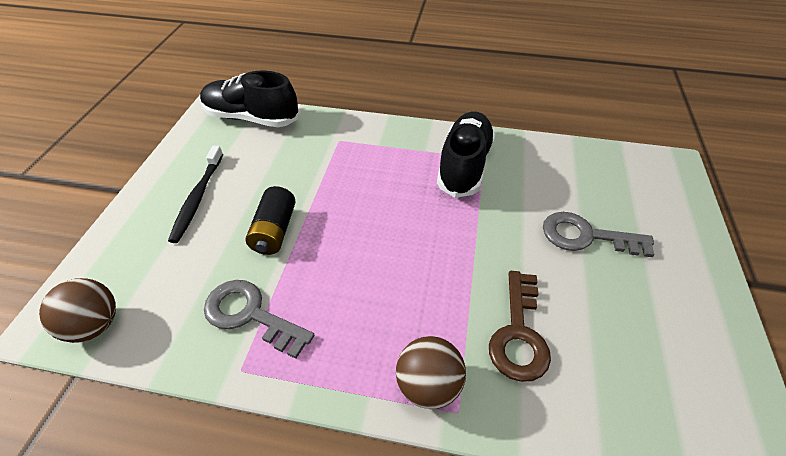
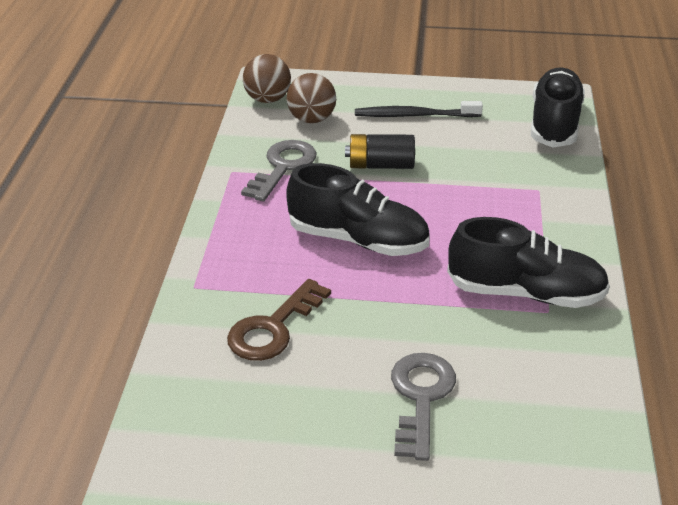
camera: 85 degrees right, 10 degrees down
brown ball [396,336,466,409] -> brown ball moved to [287,73,336,123]
brown key [489,271,551,382] -> brown key turned 60 degrees counterclockwise [227,279,331,361]
none -> black shoe [286,163,430,256]

